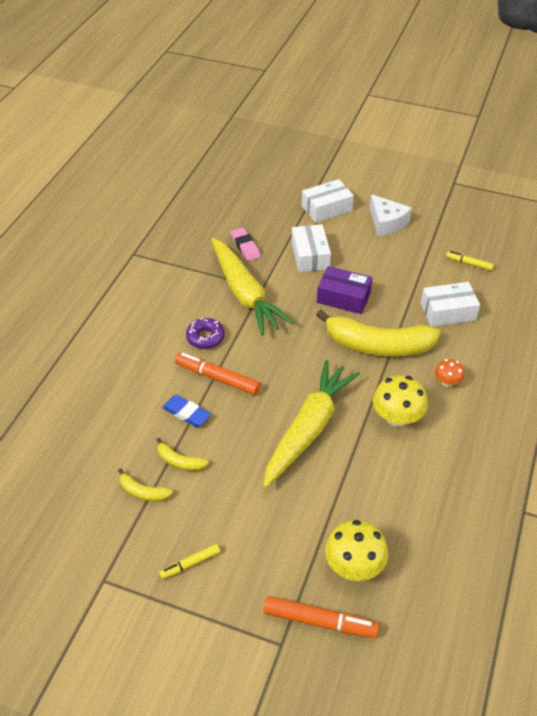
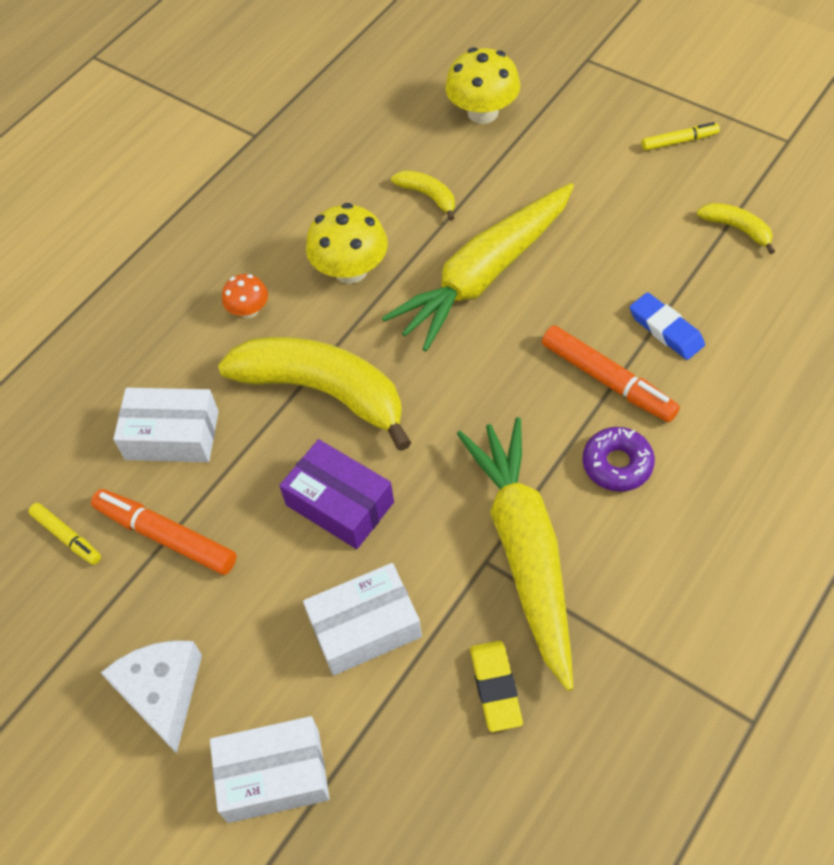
camera: 160 degrees left, 10 degrees up
yellow banana [156,438,209,471] -> yellow banana moved to [391,170,455,221]
pink eraser [231,227,261,261] -> yellow eraser [470,641,523,732]
orange marker [264,596,379,638] -> orange marker moved to [91,489,237,575]
white box [291,224,331,272] -> white box turned 60 degrees clockwise [303,563,422,676]

